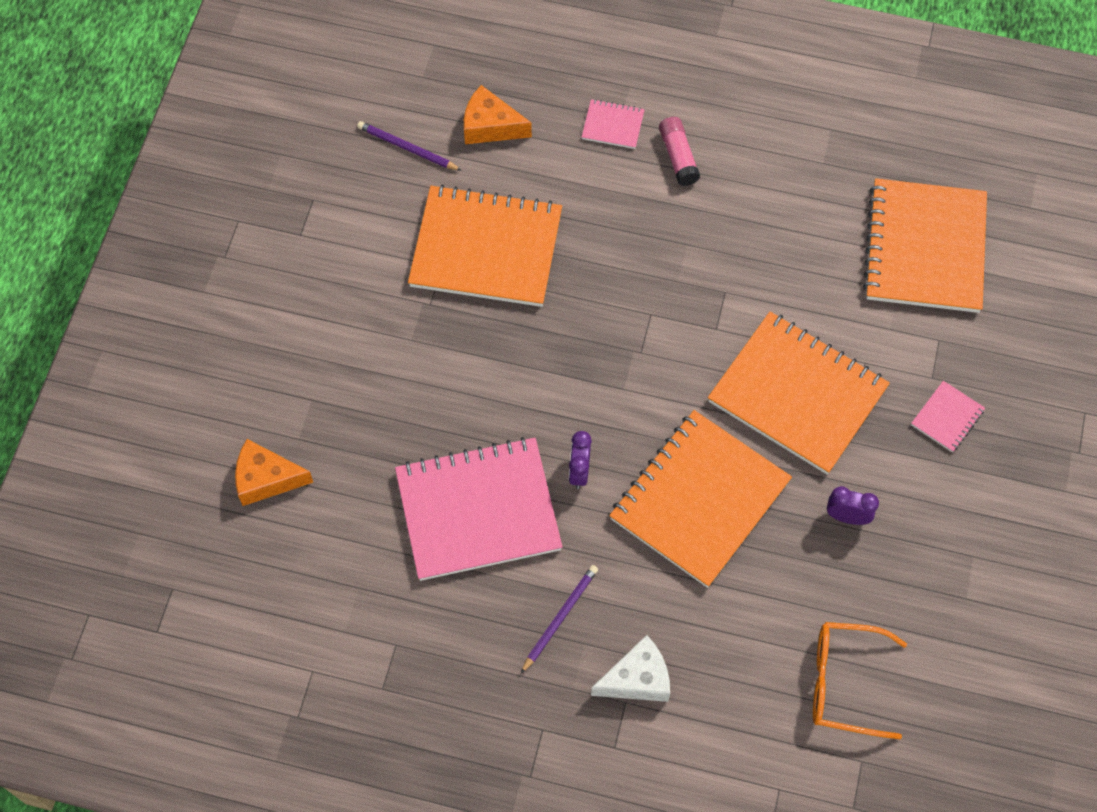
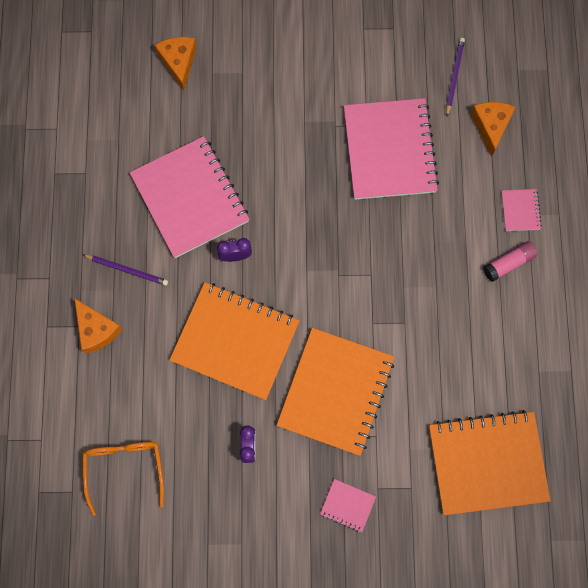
camera: 75 degrees right, 10 degrees up
orange notebook [408,184,562,307] -> pink notebook [344,98,439,200]
white cheese [591,635,670,702] -> orange cheese [74,298,123,354]

